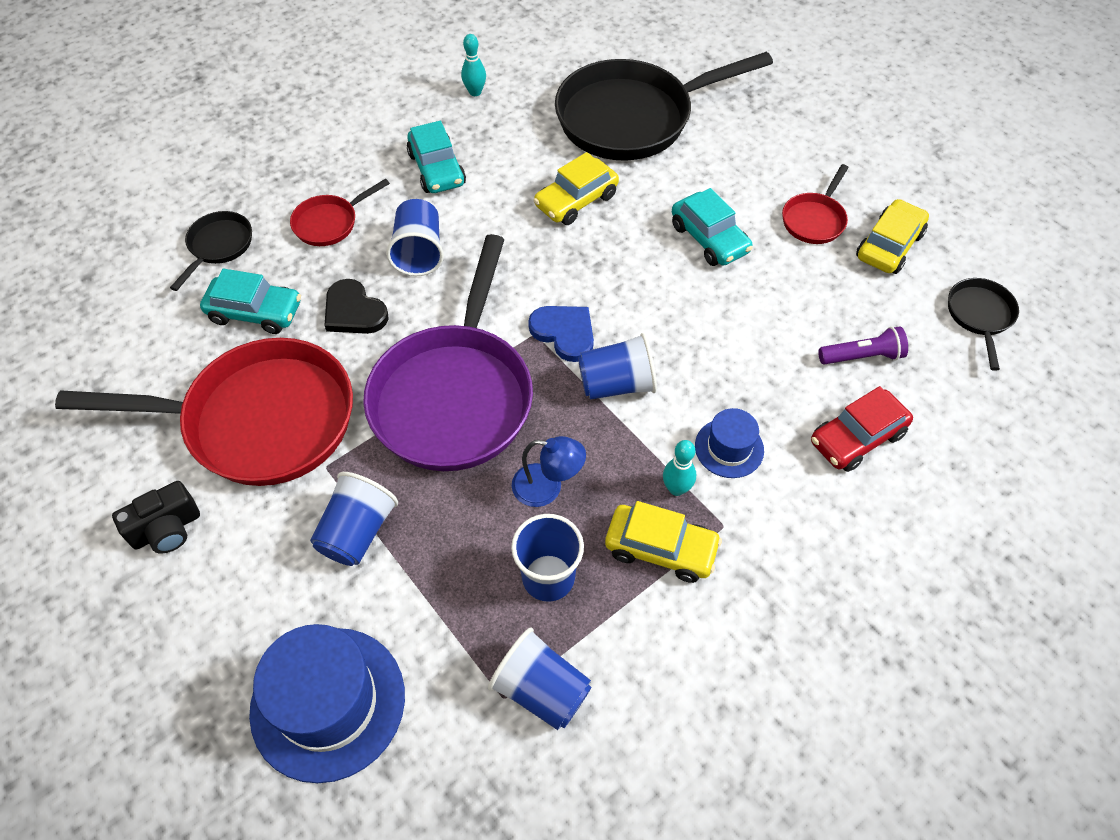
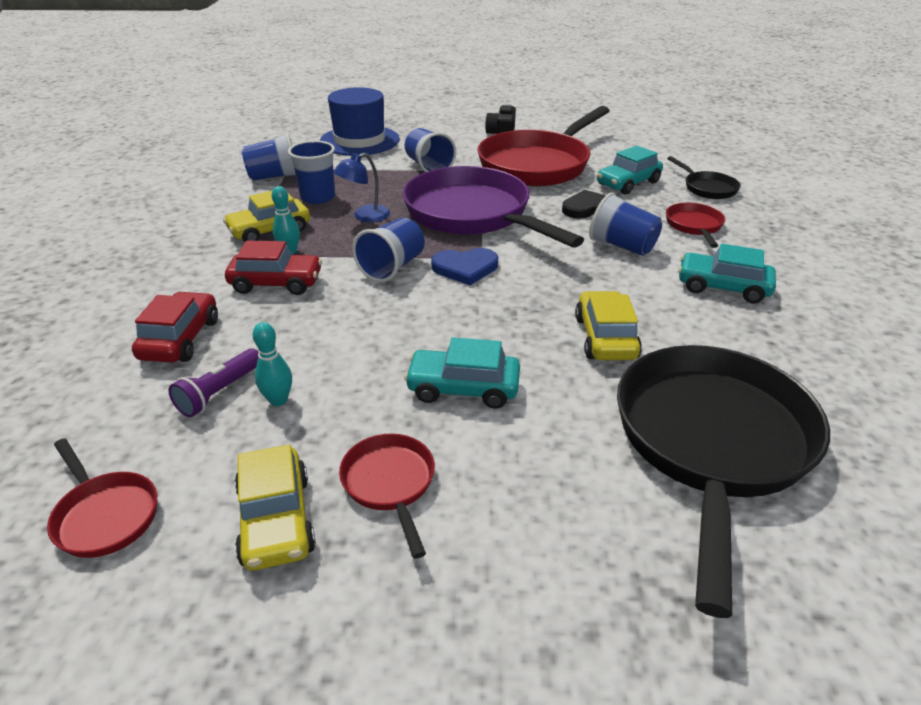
camera: 130 degrees right, 20 degrees down
turquoise bowling pin [461,34,486,96] -> turquoise bowling pin moved to [253,322,292,406]
blue hat [695,408,764,478] -> red car [225,241,322,295]
black pan [948,278,1019,371] -> red pan [47,438,157,558]

